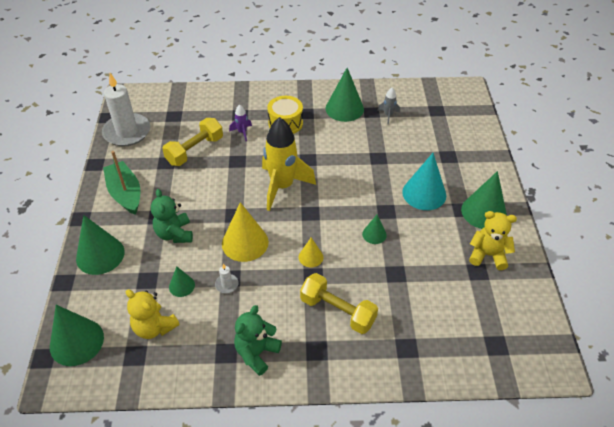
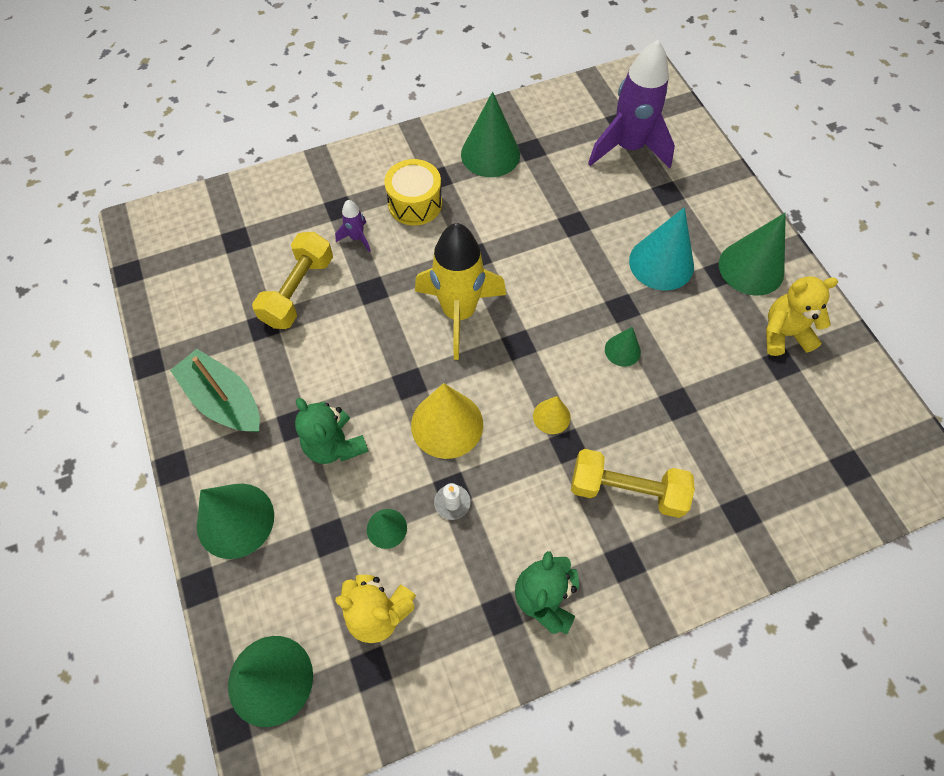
camera: 20 degrees left, 15 degrees up
white candle [102,73,150,147] -> none
grey rocket [377,88,400,124] -> none
none -> purple rocket [588,40,675,169]

